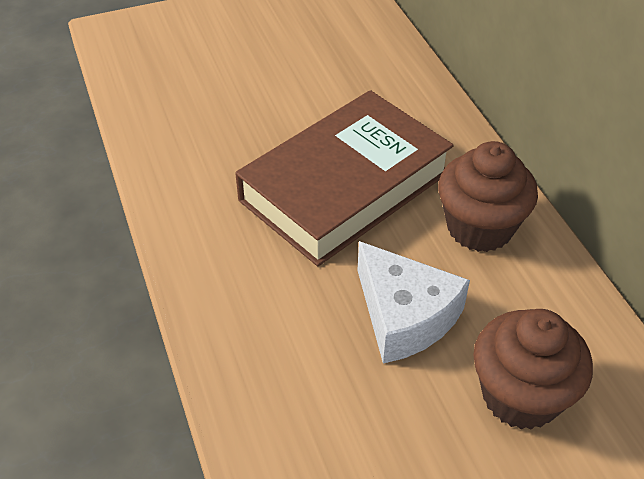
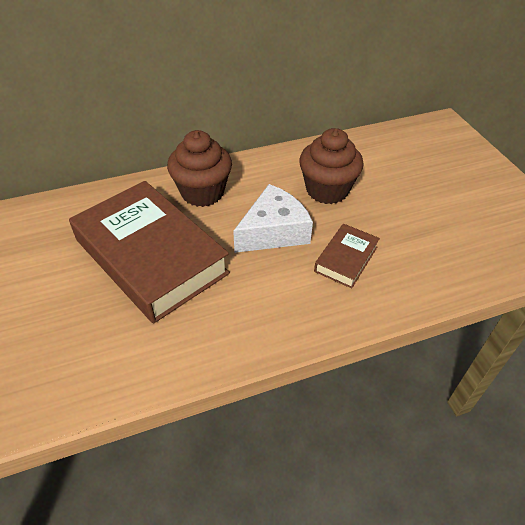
camera: 90 degrees left, 0 degrees up
none -> brown book [314,224,380,288]

